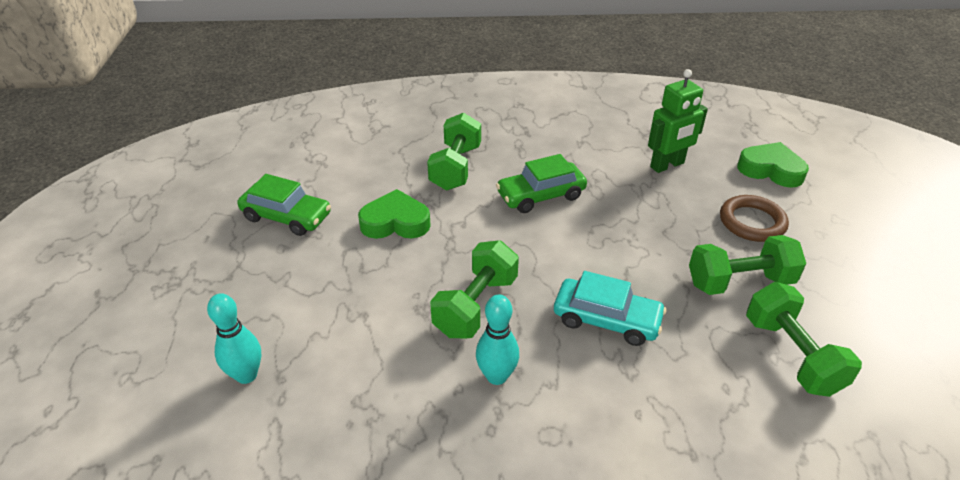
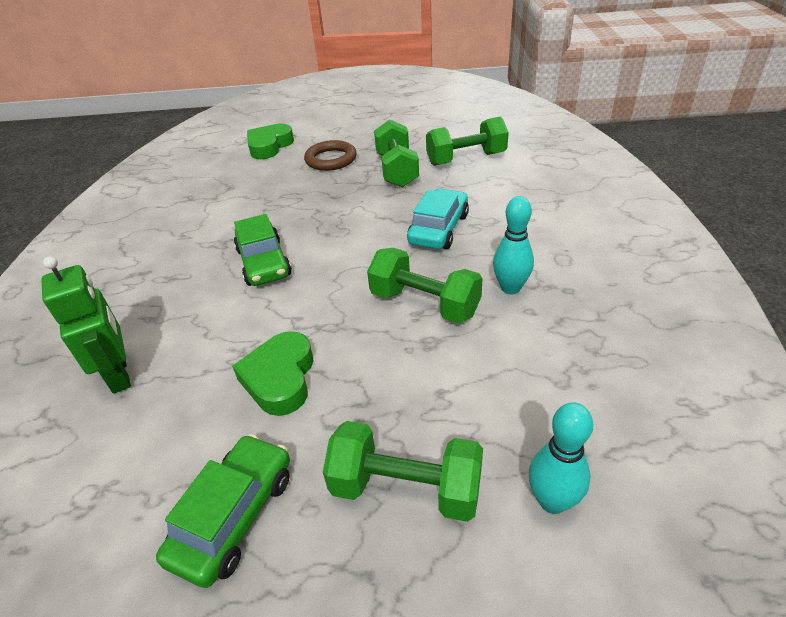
camera: 85 degrees left, 0 degrees up
green dumbbell [427,113,481,190] -> green dumbbell moved to [323,421,483,522]
green robot [648,69,708,173] -> green robot moved to [41,256,131,394]

